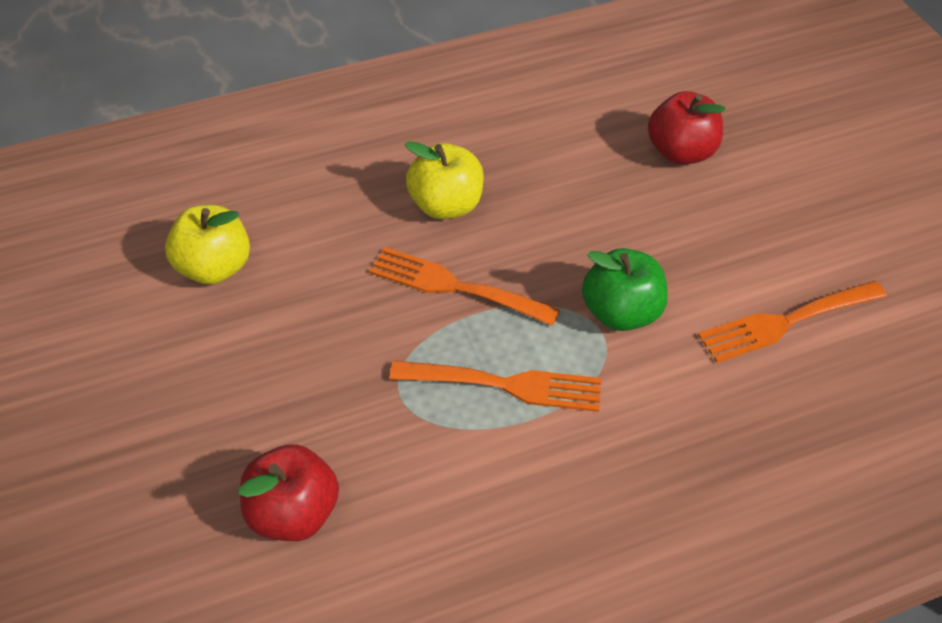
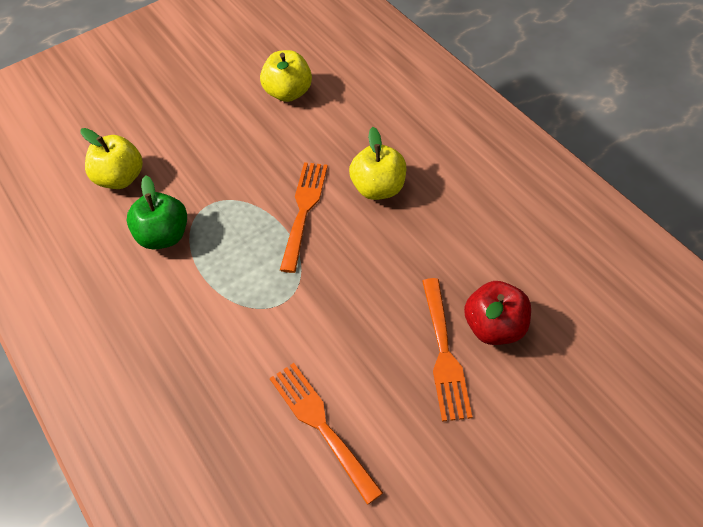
camera: 80 degrees right, 5 degrees up
red apple [238,444,339,541] -> yellow apple [80,128,143,189]
orange fork [390,361,602,412] -> orange fork moved to [422,278,472,422]
green apple [582,248,668,331] -> green apple moved to [127,175,187,250]

